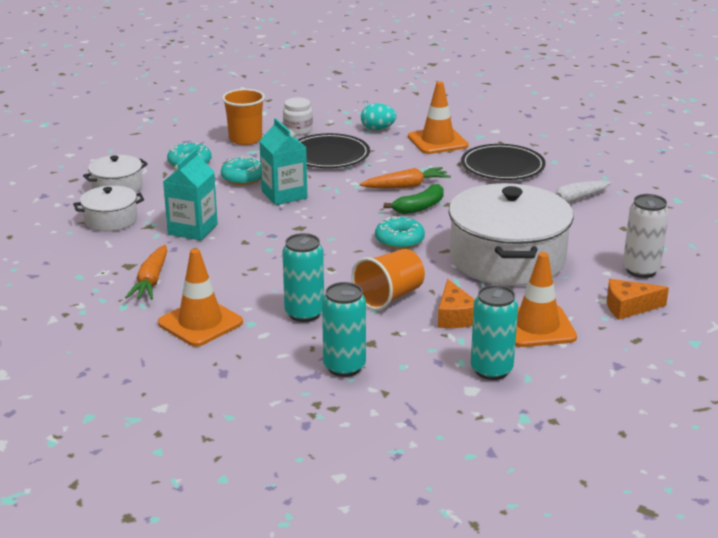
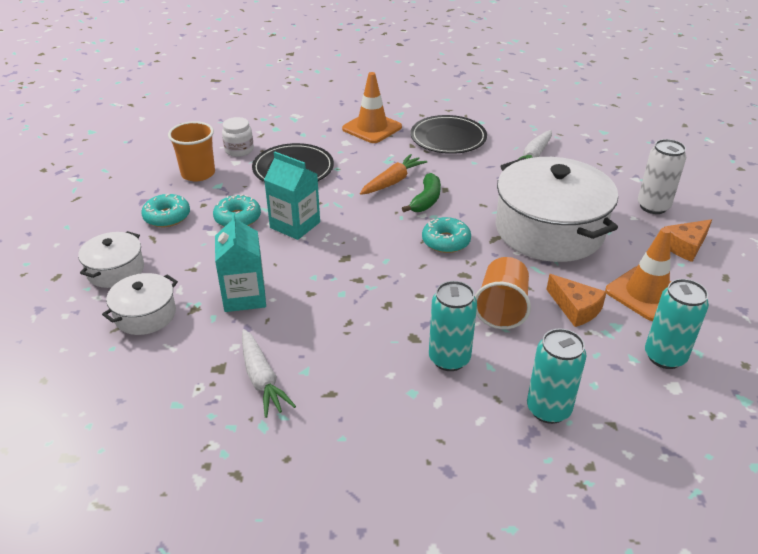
camera: 30 degrees left, 10 degrees up
orange carrot [125,245,167,300] -> white carrot [242,329,296,418]
orange traffic cone [158,249,243,347] -> none
turquoise egg [361,103,397,130] -> none

